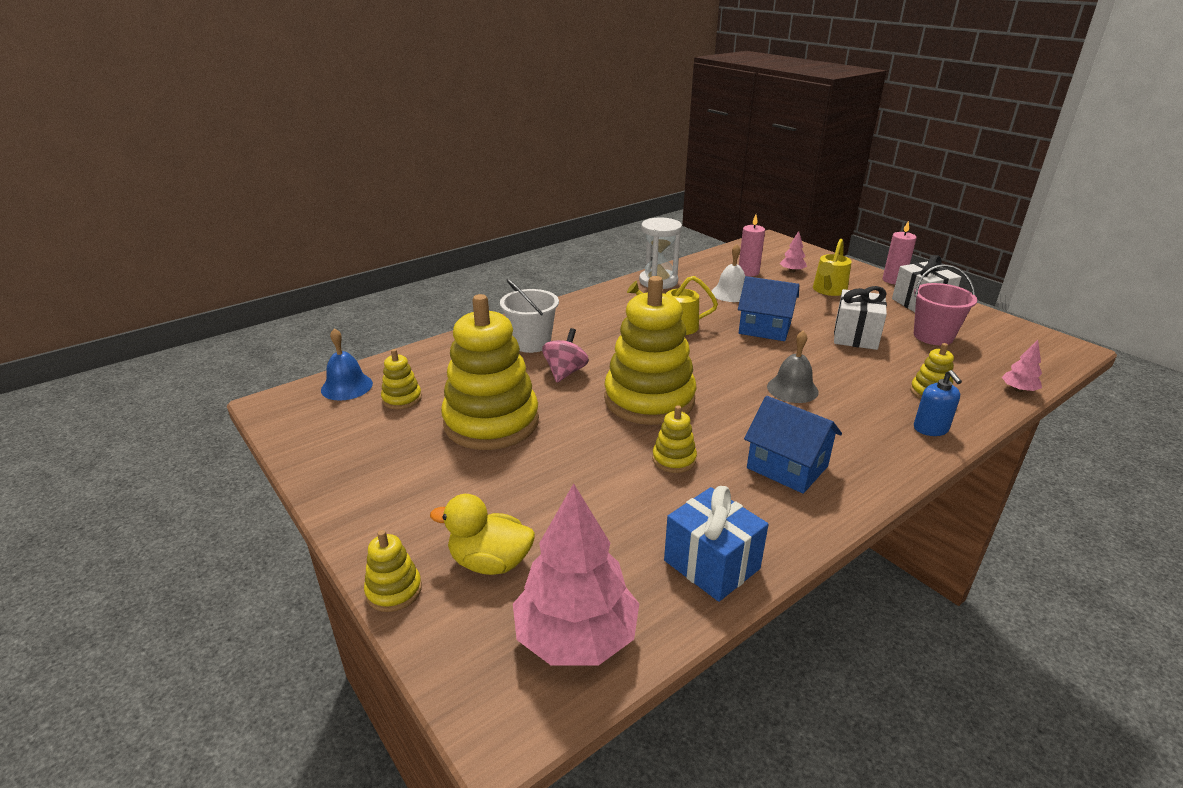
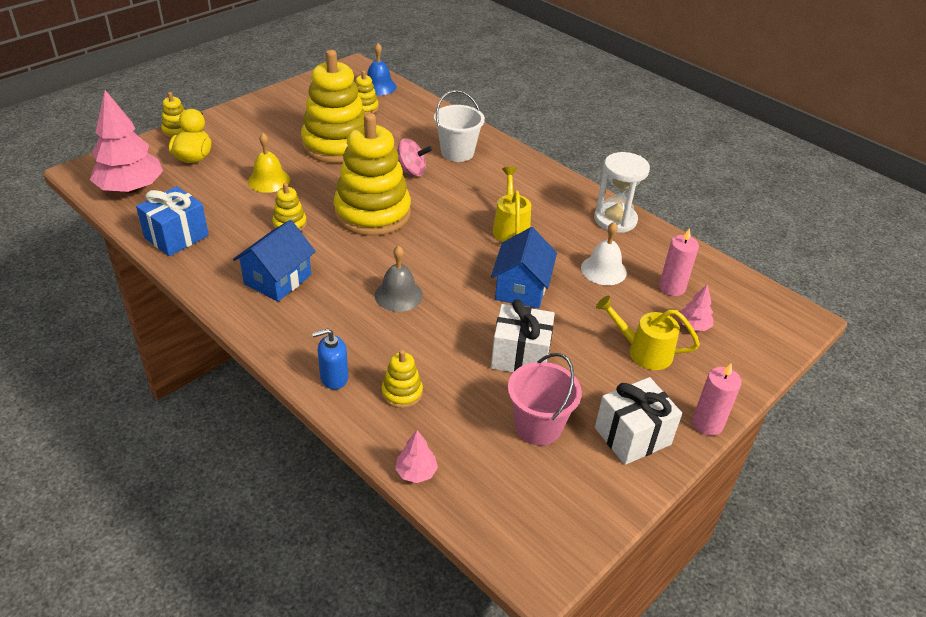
camera: 80 degrees right, 10 degrees up
none -> yellow bell [248,133,290,193]

